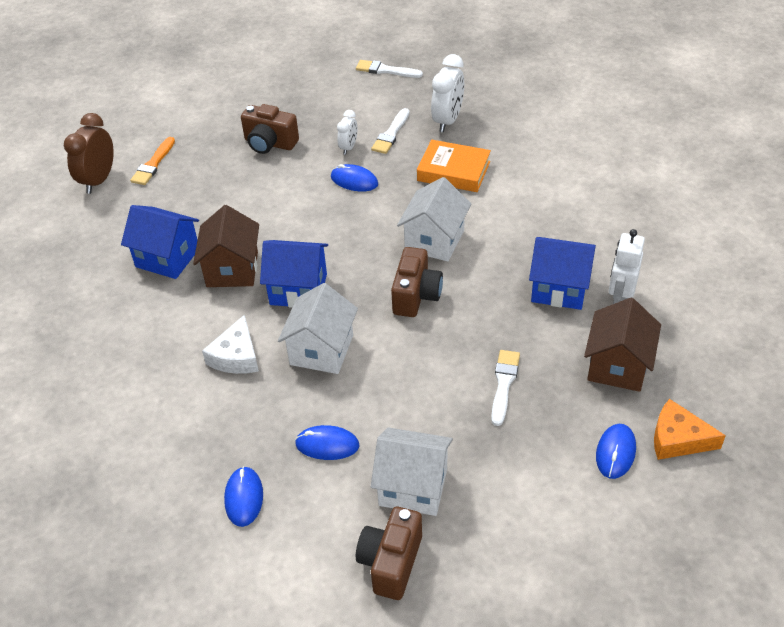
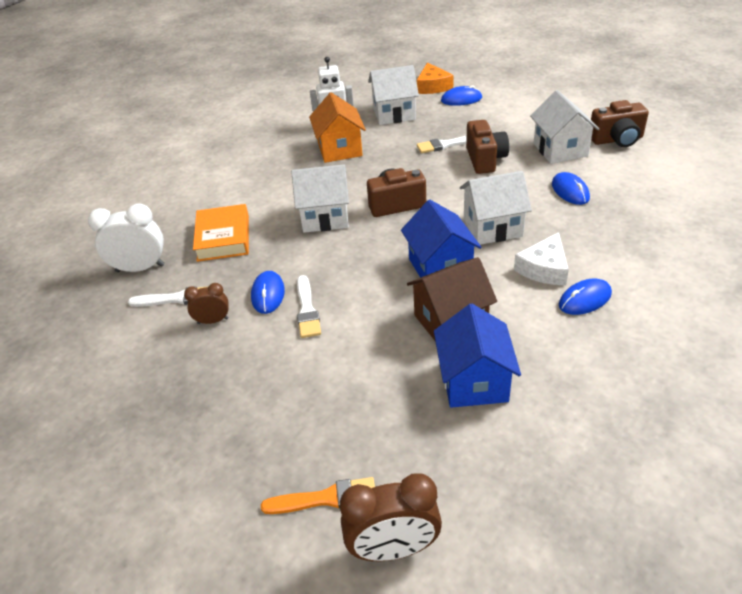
camera: 115 degrees left, 5 degrees down
white cheese [202,315,259,374] -> white cheese turned 135 degrees clockwise [514,232,569,285]
blue mouse [224,466,263,527] -> blue mouse moved to [559,278,612,315]
brown camera [241,104,299,154] -> brown camera moved to [466,120,509,174]
white clock [337,110,357,155] -> brown clock [184,283,229,324]
white brush [356,60,423,78] -> white brush moved to [297,275,321,338]
blue house [529,237,596,310] -> orange house [309,92,366,163]
brown house [584,298,661,392] -> white house [368,65,419,125]

